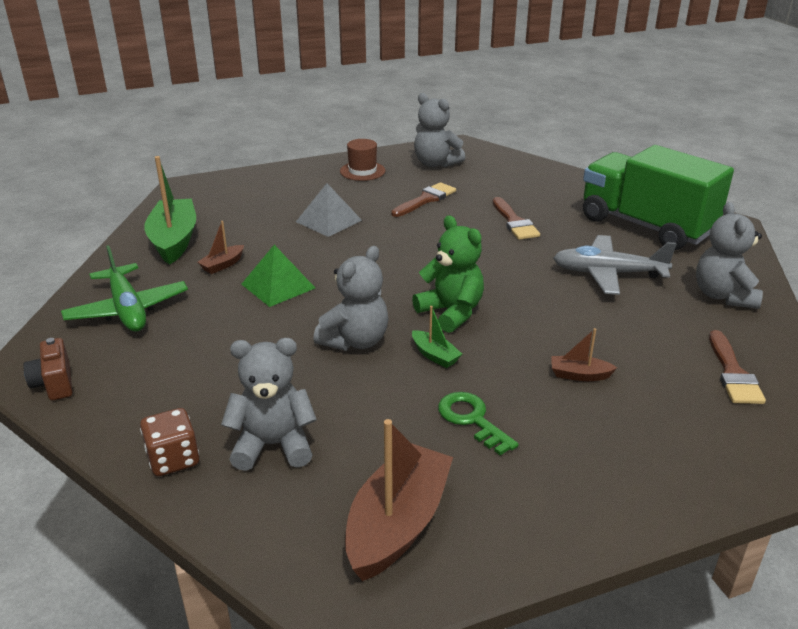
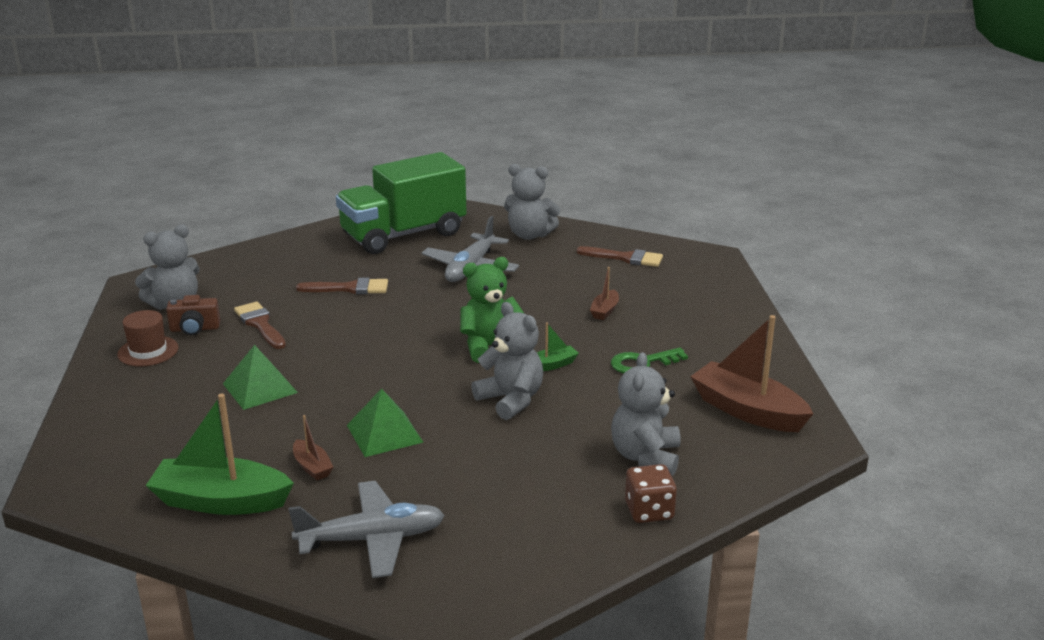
camera: 75 degrees left, 5 degrees down
brown camera [23,338,73,400] -> brown camera moved to [166,295,220,335]
green plane [61,245,188,332] -> grey plane [289,481,445,578]
grey pyramid [296,183,362,237] -> green pyramid [223,345,298,410]

